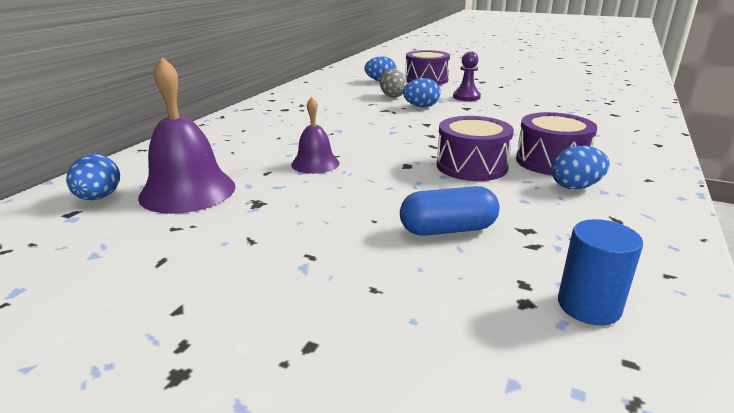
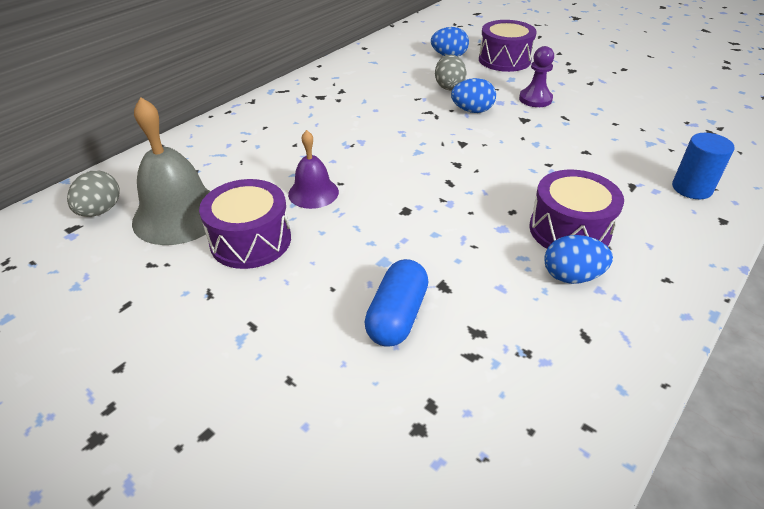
camera: 15 degrees right, 15 degrees up
blue egg [66,154,120,200] -> grey egg [67,171,120,217]
purple bell [138,57,236,214] -> grey bell [132,97,211,245]
blue capsule [400,186,499,236] -> blue capsule turned 75 degrees counterclockwise [364,259,429,347]
purple drum [437,116,514,181] -> purple drum moved to [199,179,291,269]
blue cylinder [558,219,643,325] -> blue cylinder moved to [672,133,735,199]

